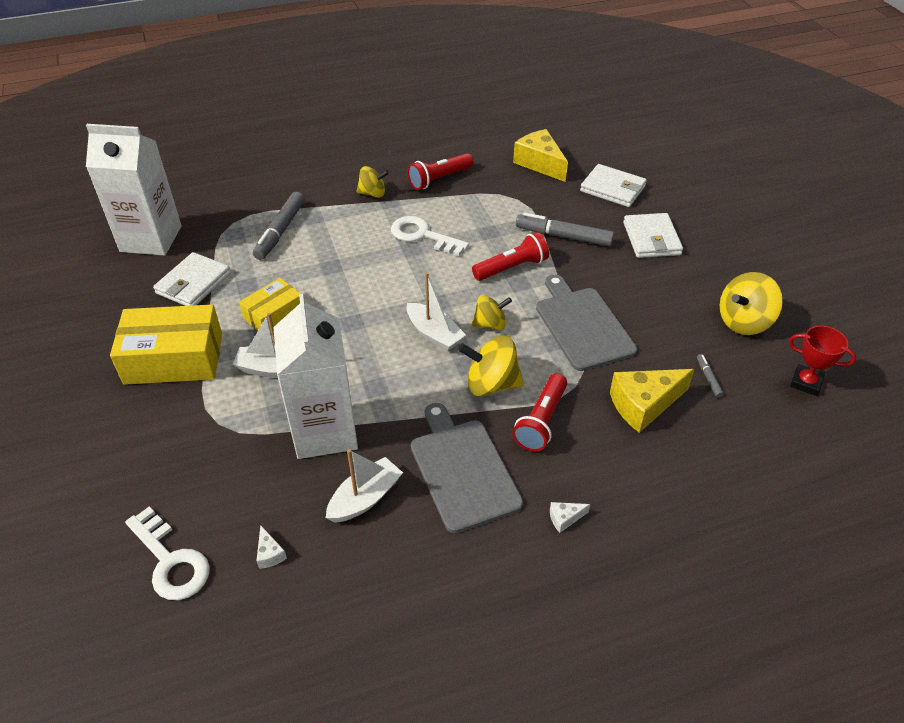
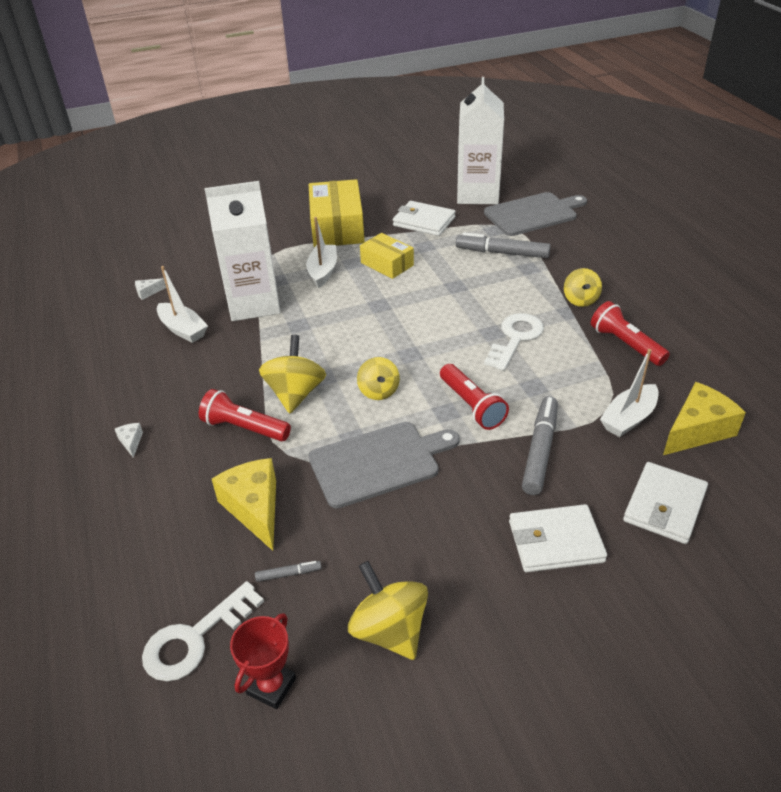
camera: 90 degrees right, 5 degrees down
white key [125,507,210,600] -> white key moved to [142,581,264,681]
white boat [407,272,466,352] -> white boat moved to [600,349,659,437]
grey cutting board [411,403,523,533] -> grey cutting board moved to [484,192,587,236]

